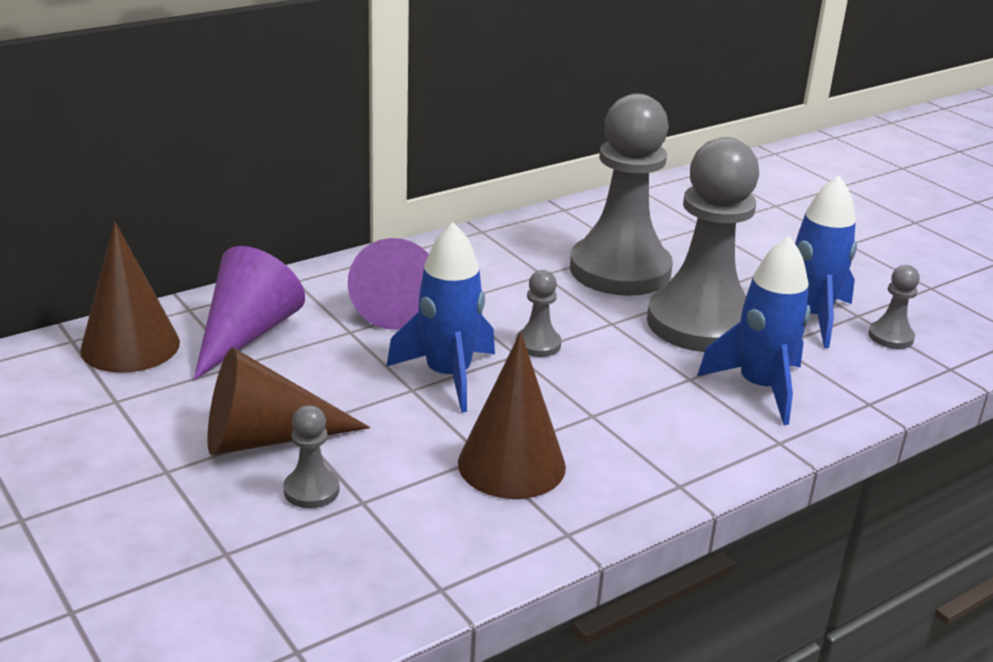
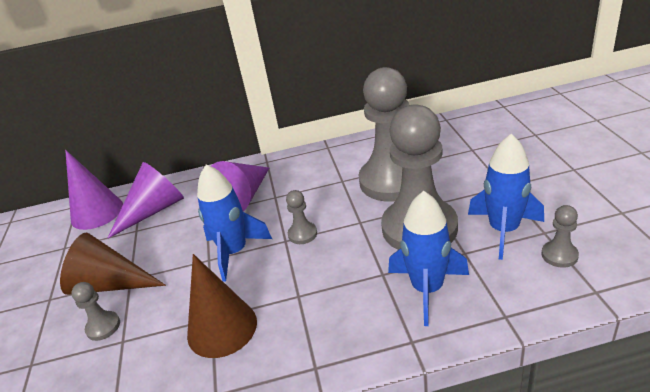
camera: 30 degrees right, 5 degrees up
brown cone [80,222,180,373] -> purple cone [65,150,123,230]

